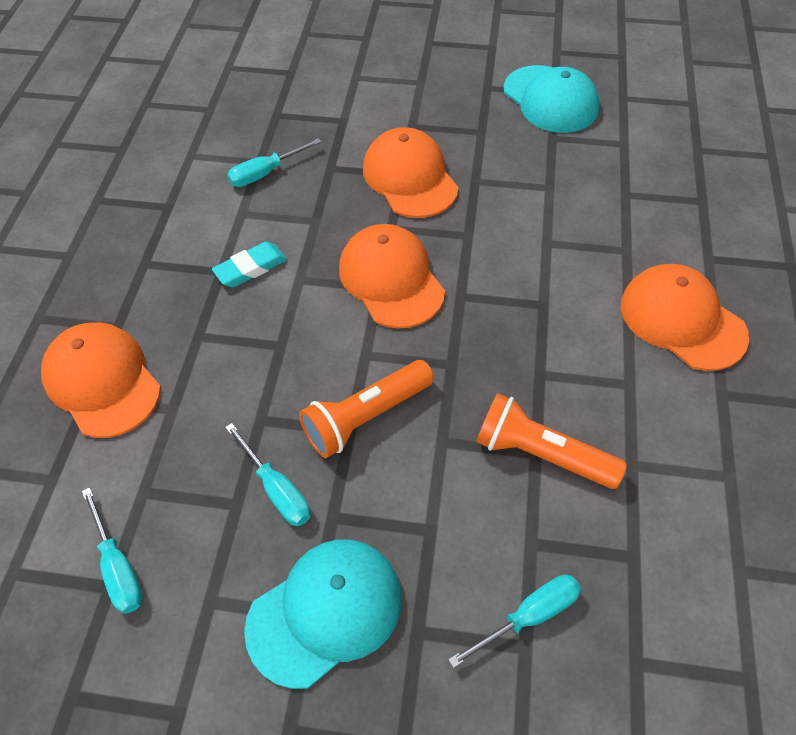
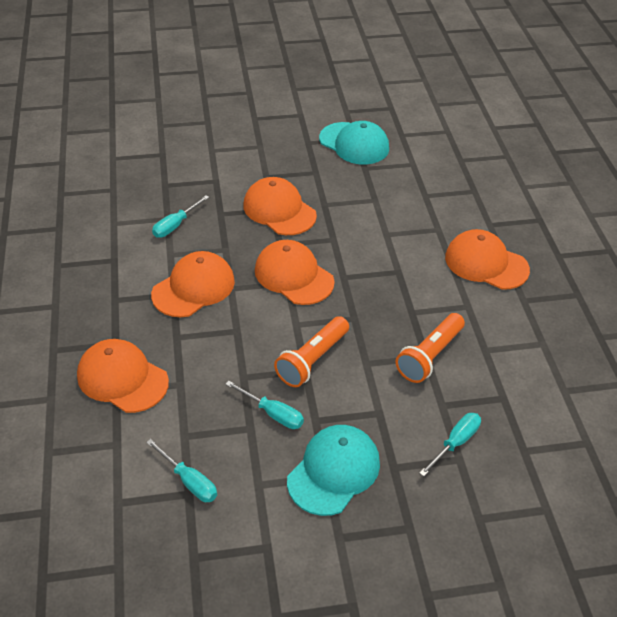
camera: 20 degrees left, 10 degrees down
turquoise eraser [212,241,287,287] -> orange cap [151,251,235,317]
orange flashlight [476,393,627,489] -> orange flashlight turned 60 degrees counterclockwise [395,313,465,383]

